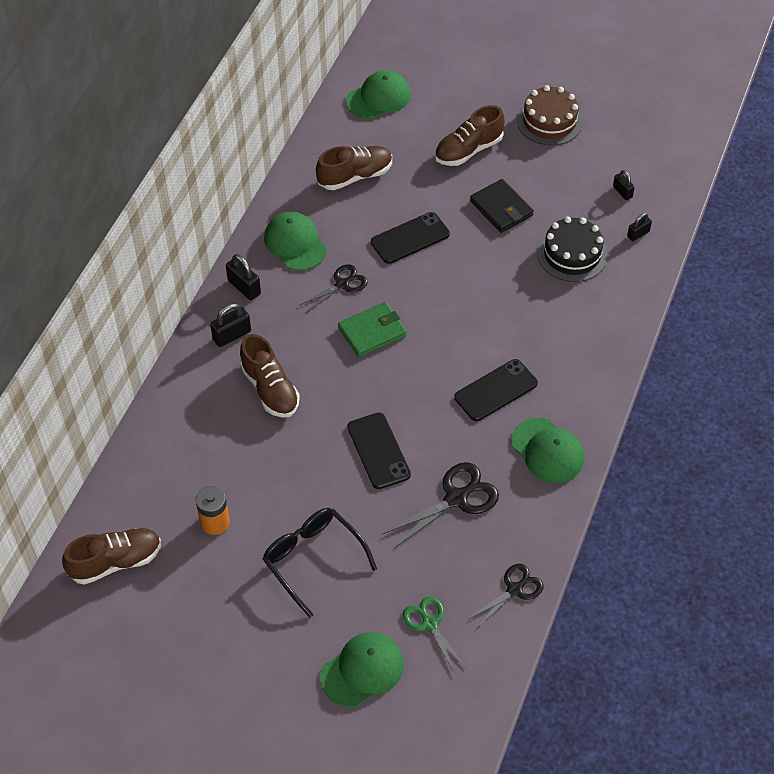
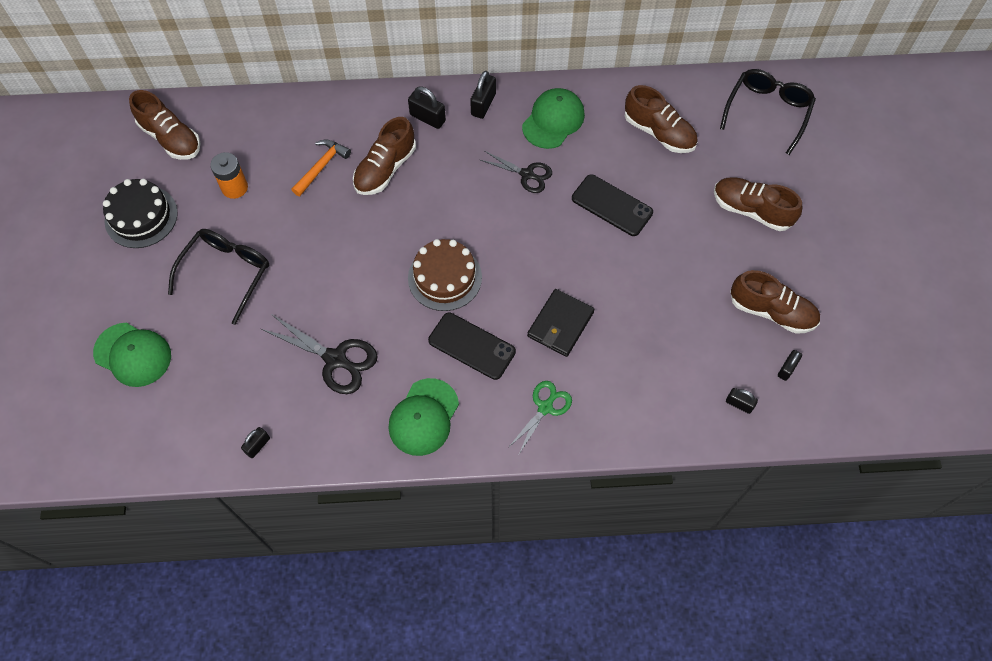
camera: 65 degrees right, 10 degrees up
green wallet [338,302,407,357] -> none
green cap [346,70,411,119] -> black glasses [720,69,816,155]
black phone [347,413,411,489] -> none
green scissors [403,596,466,673] -> green scissors moved to [508,381,572,454]
black scissors [469,564,544,628] -> black padlock [241,427,270,458]
black wallet [470,179,534,233] -> black wallet moved to [527,289,594,357]
brown cake [517,85,582,146] -> brown cake moved to [408,239,482,311]
black cake [537,217,607,282] -> black cake moved to [103,179,178,248]
none -> orange hammer [291,139,351,196]
none -> brown shoe [730,270,820,334]

